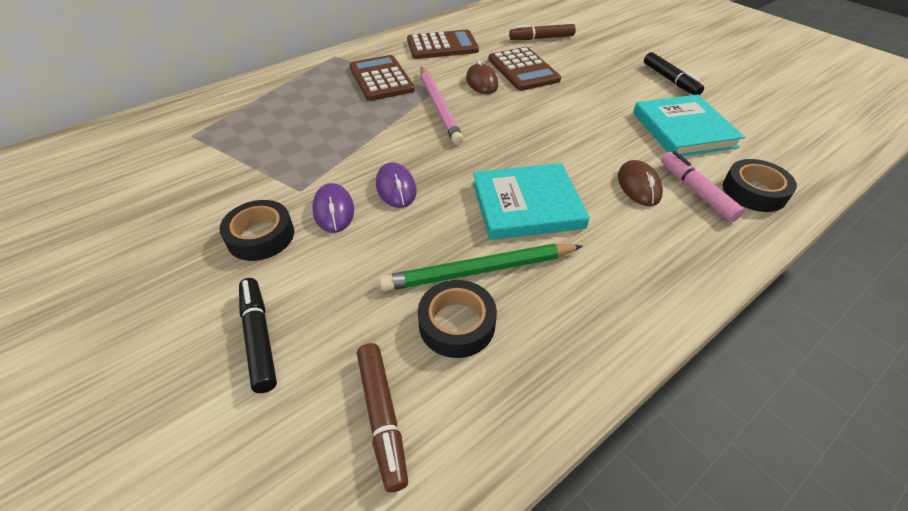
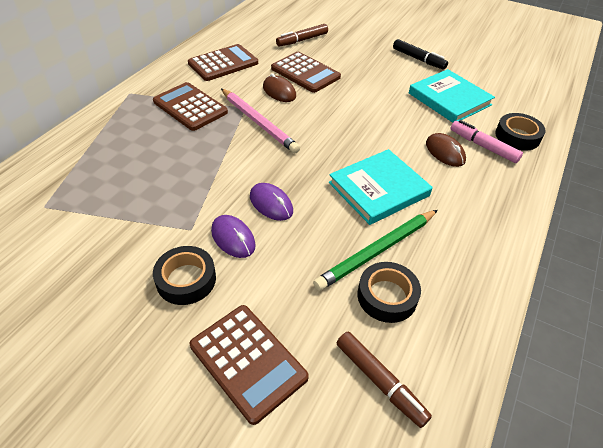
camera: 25 degrees left, 0 degrees up
black marker [239,278,277,393] -> brown calculator [190,305,309,425]

